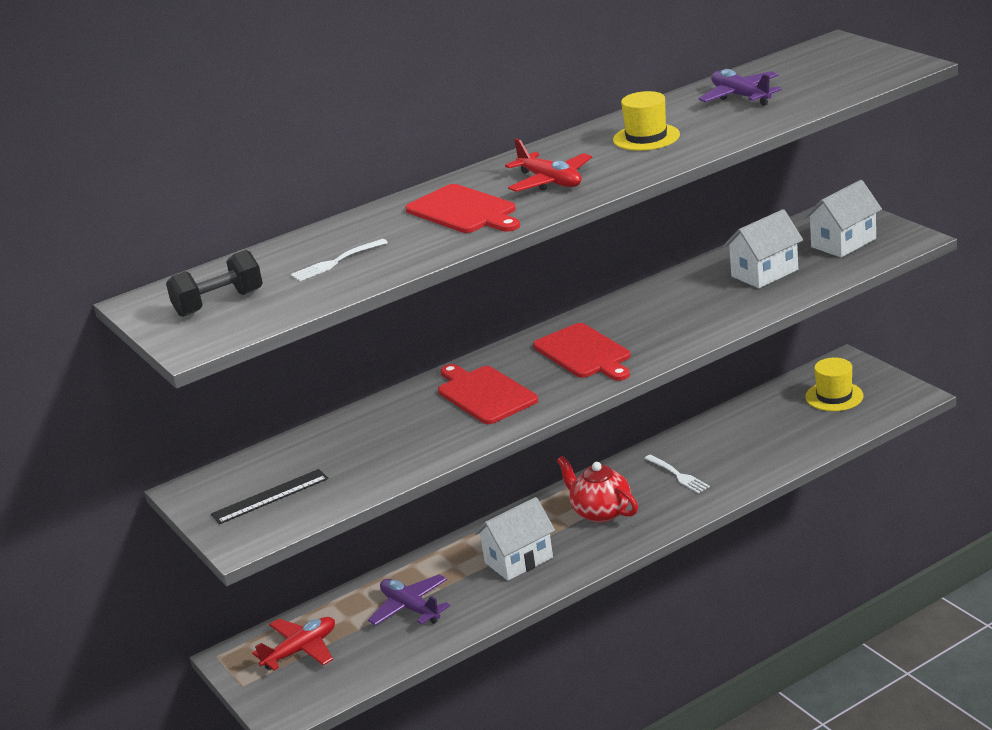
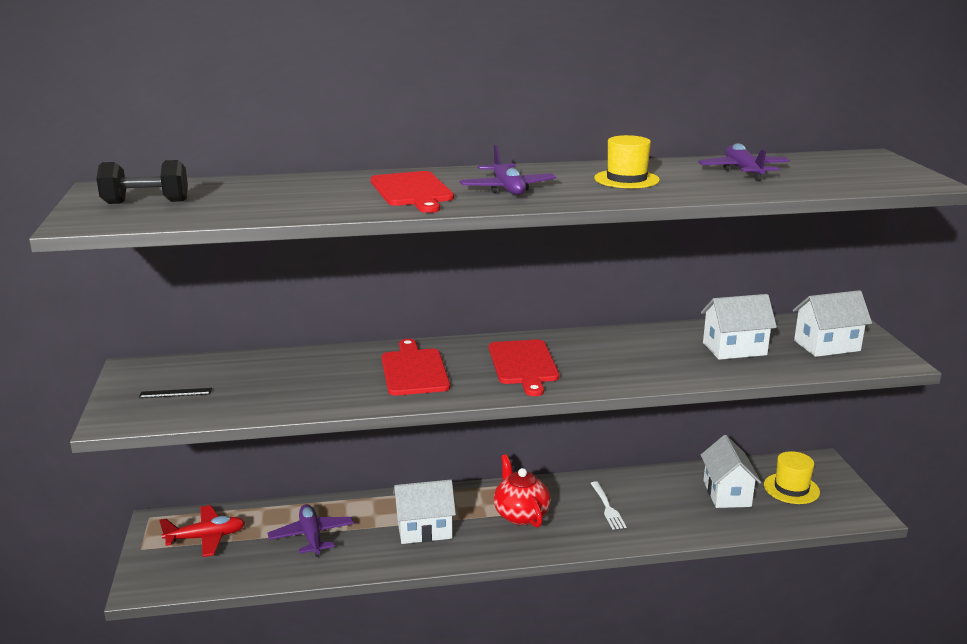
camera: 20 degrees right, 5 degrees down
black ruler [211,469,328,524] -> black ruler [139,388,212,398], size x0.64
white fork [291,239,388,281] -> none
red plane [505,138,592,192] -> purple plane [460,145,556,195]
none -> white house [701,435,761,508]

